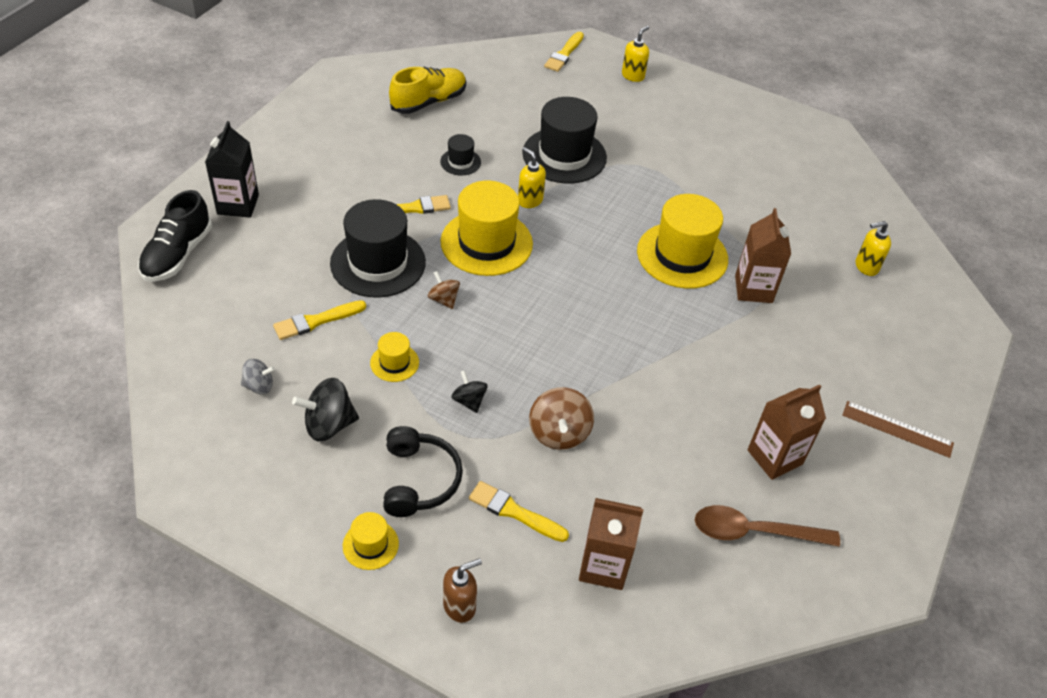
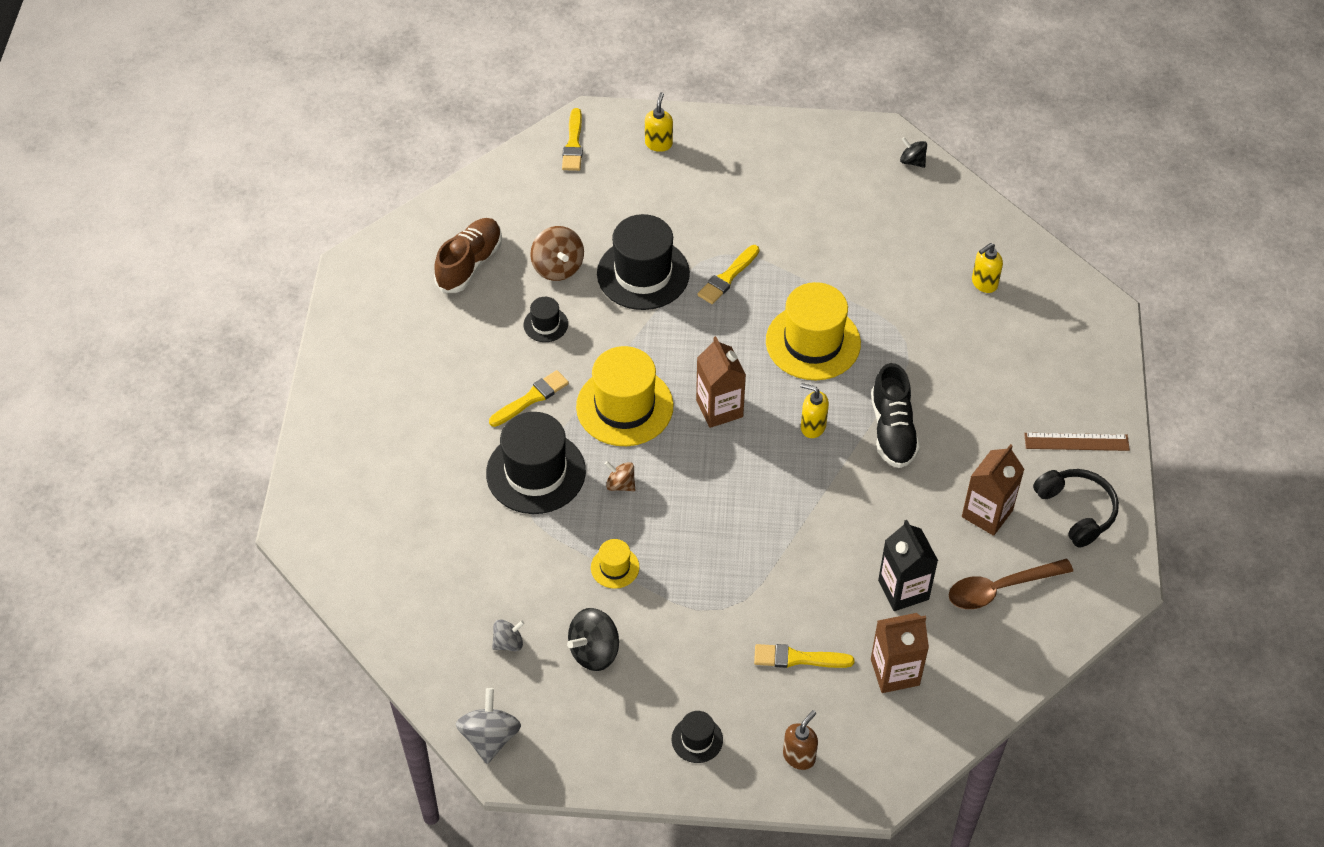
camera: 20 degrees left, 5 degrees up
black shoe [138,190,212,282] -> black shoe moved to [871,363,920,468]
black carton [205,121,259,218] -> black carton moved to [878,520,938,611]
yellow brush [273,300,366,340] -> yellow brush moved to [697,245,760,304]
yellow hat [343,512,399,570] -> black hat [672,711,723,763]
black headphones [383,426,463,517] -> black headphones moved to [1033,469,1119,548]
yellow shoe [389,67,466,114] -> brown shoe [434,218,502,293]
black spinning top [451,370,488,413] -> black spinning top moved to [900,137,927,168]
yellow soap dispenser [518,147,546,208] -> yellow soap dispenser moved to [800,383,829,438]
brown spinning top [529,387,594,450] -> brown spinning top moved to [530,226,584,281]
brown carton [735,208,791,303] -> brown carton moved to [696,336,746,428]
none -> grey spinning top [456,688,521,764]

